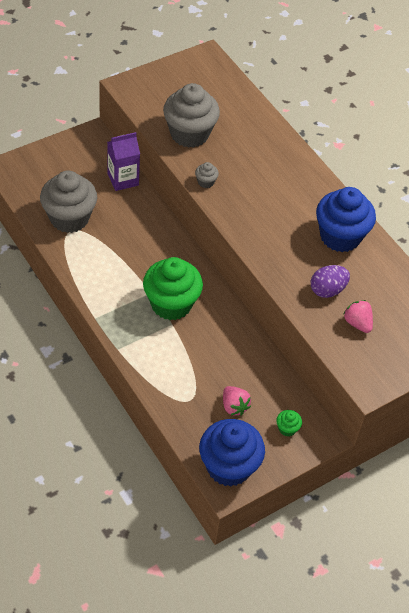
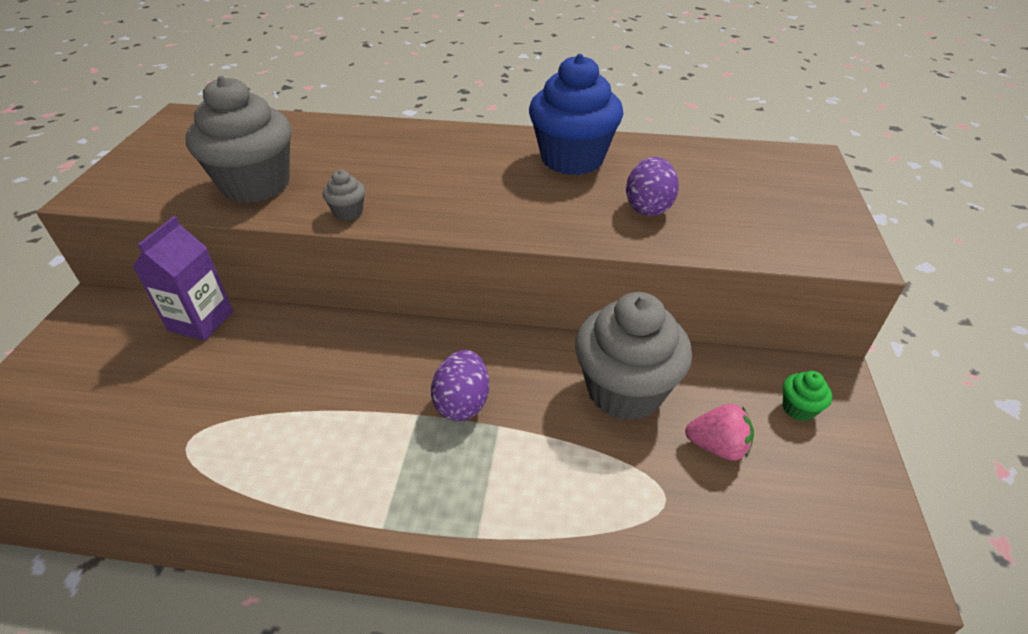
camera: 45 degrees left, 10 degrees down
grey cupcake [40,170,97,233] -> grey cupcake moved to [575,292,692,421]
green cupcake [143,257,203,320] -> purple egg [431,350,489,421]
blue cupcake [199,419,265,487] -> none
pink strawberry [344,300,373,333] -> none

